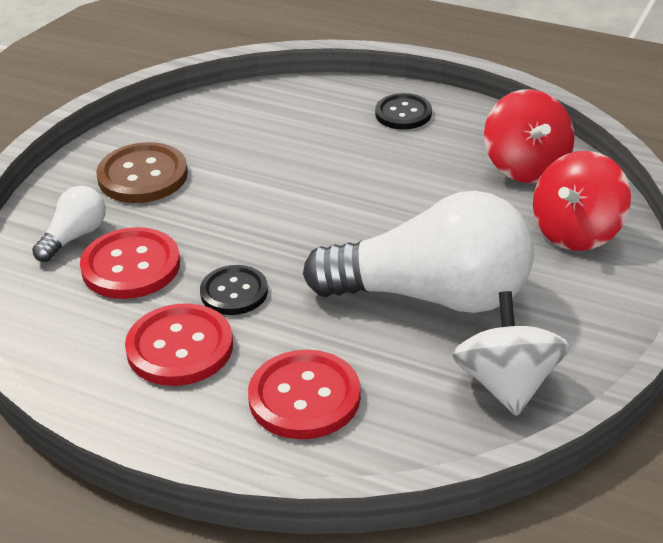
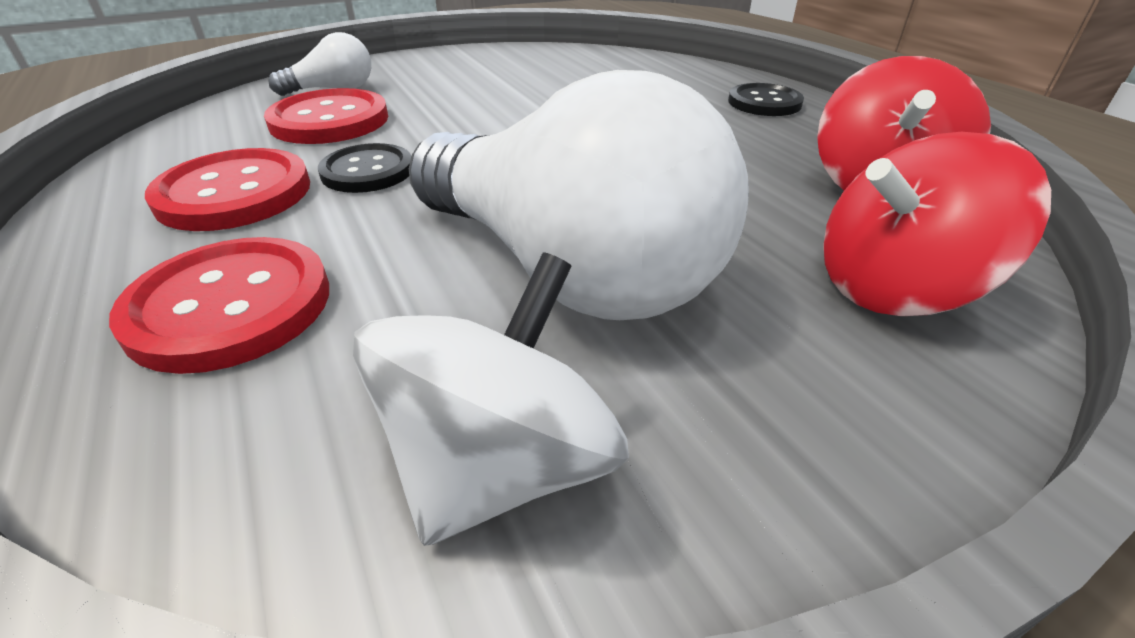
camera: 35 degrees right, 0 degrees up
brown button [96,142,188,203] -> none

